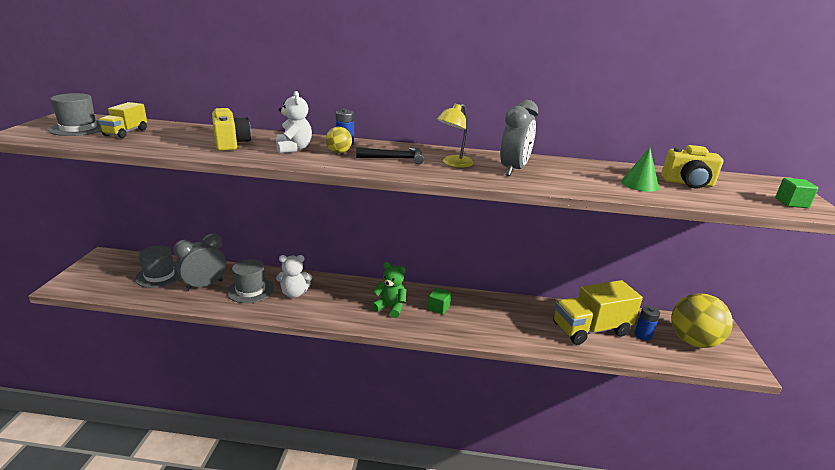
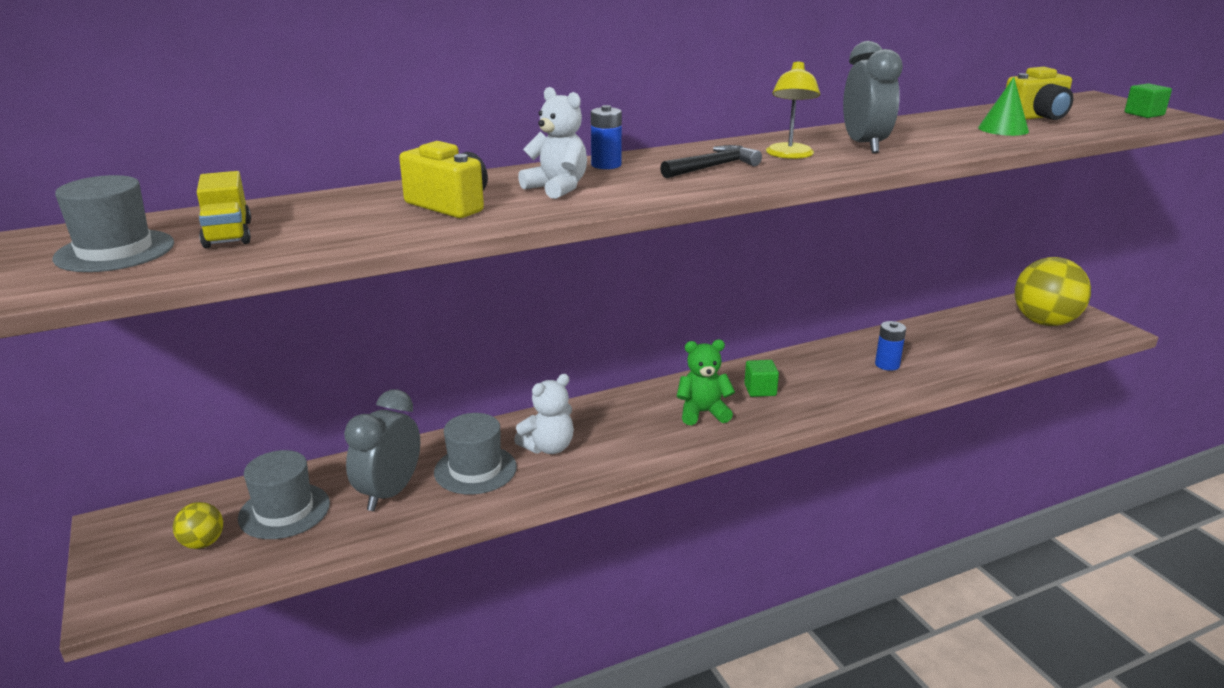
camera: 30 degrees left, 0 degrees up
yellow ball [326,127,352,153] -> yellow ball moved to [173,502,223,549]
yellow truck [553,280,643,345] -> none
blue battery [634,306,660,340] -> blue battery moved to [875,321,906,371]

